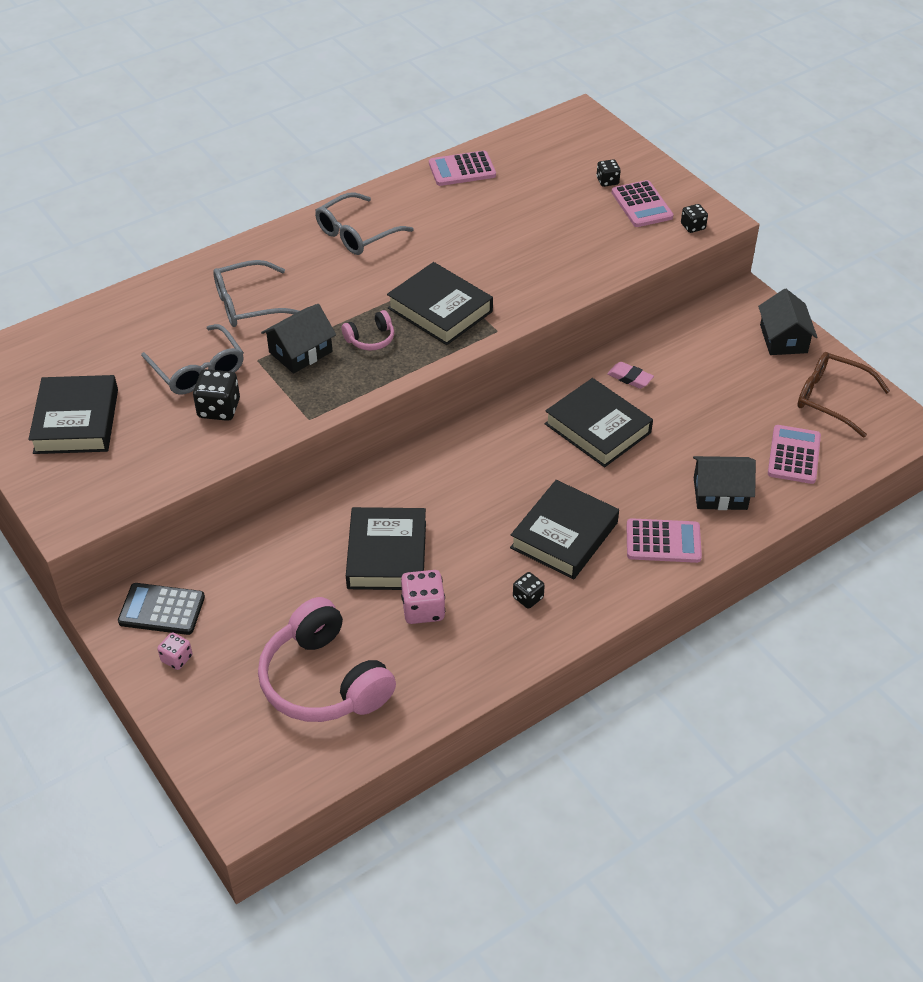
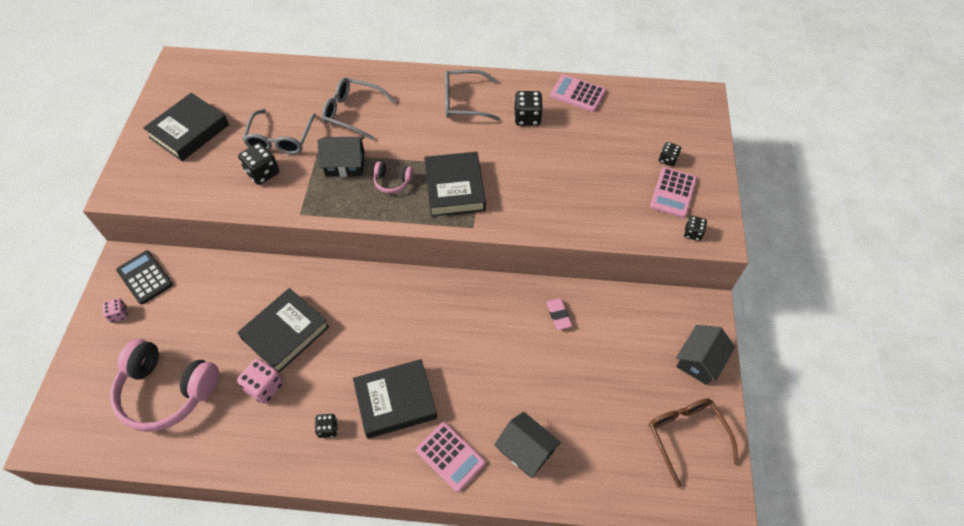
camera: 40 degrees right, 10 degrees up
pink headphones [258,597,396,722] -> pink headphones turned 75 degrees counterclockwise [110,339,219,432]
black book [545,378,653,467] -> none
pink calculator [768,425,821,484] -> none
none -> black dice [514,91,543,126]

